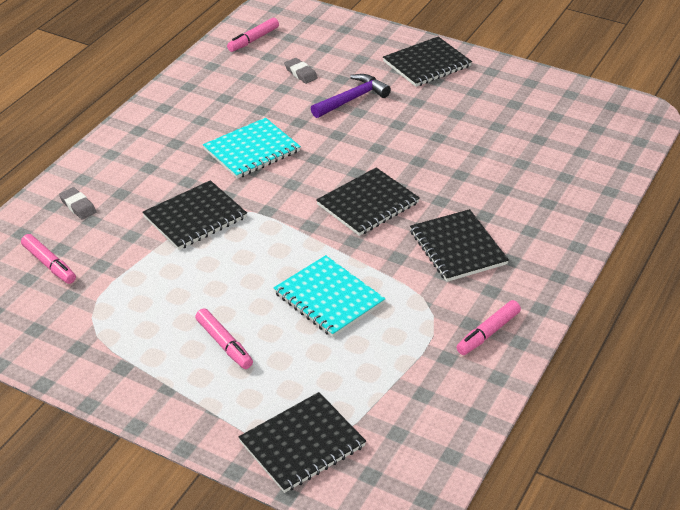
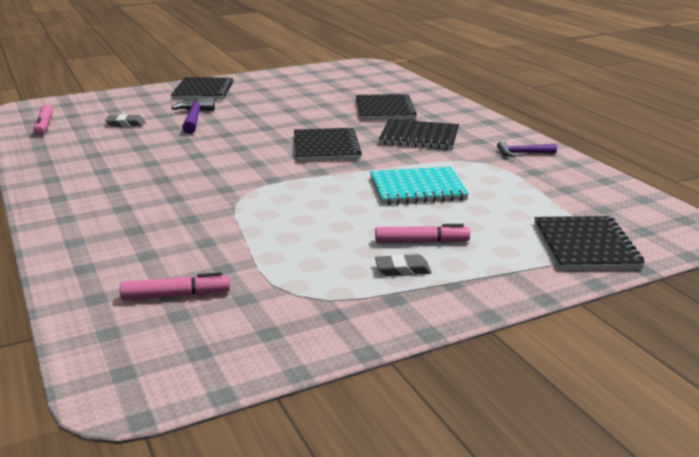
camera: 55 degrees left, 15 degrees down
grey eraser [59,187,97,219] -> grey eraser moved to [375,254,431,276]
black notebook [142,180,247,250] -> black notebook moved to [356,94,417,120]
turquoise notebook [203,118,301,179] -> none
pink marker [456,300,521,355] -> purple hammer [497,141,557,157]

